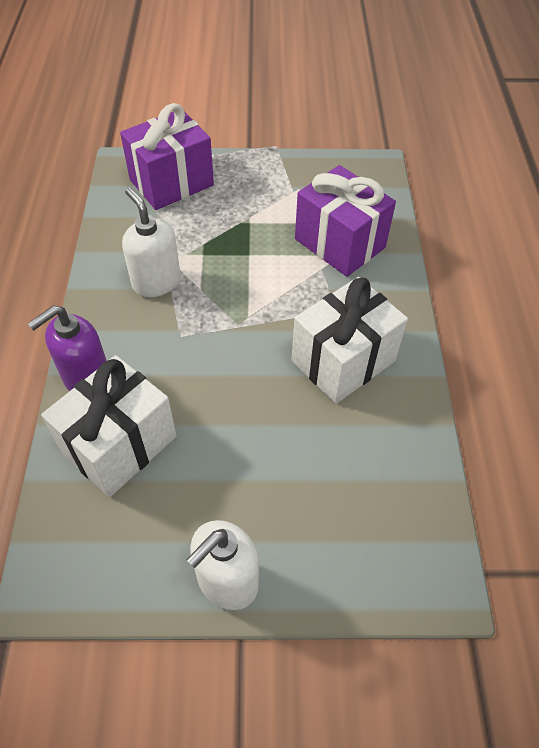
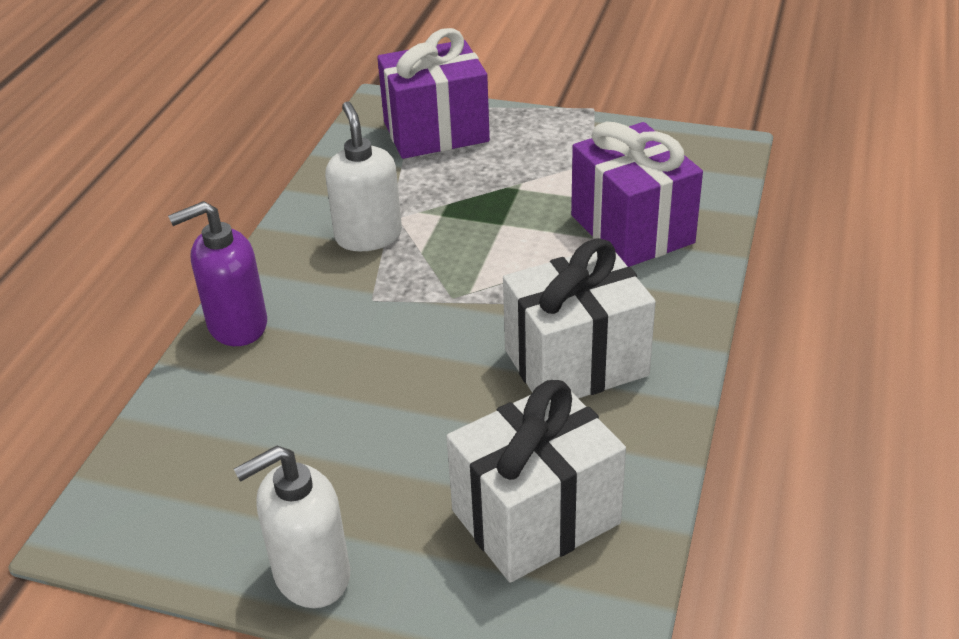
camera: 20 degrees right, 15 degrees down
white gift [41,355,177,497] -> white gift moved to [446,380,626,583]

